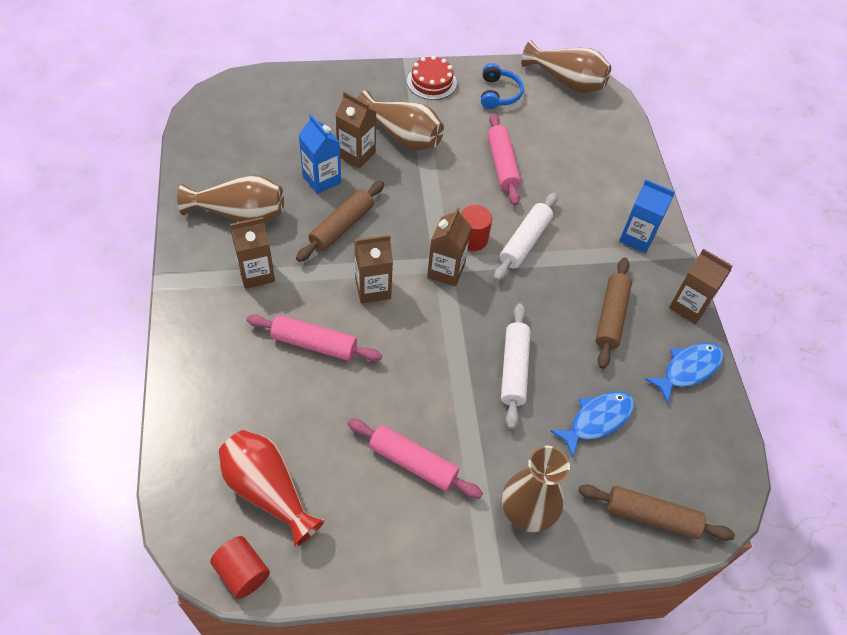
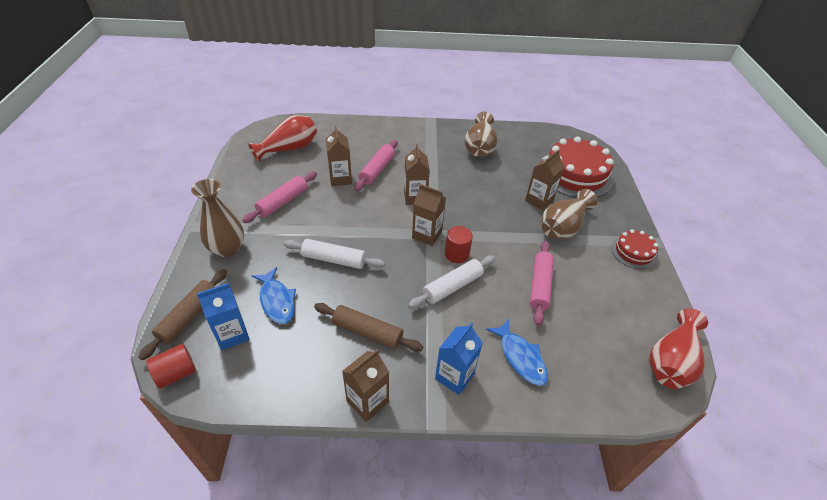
camera: 100 degrees right, 10 degrees down
red cylinder [210,536,270,599] -> red cylinder moved to [146,344,196,389]
brown carton [230,217,275,289] -> brown carton moved to [326,126,352,186]
brown rolling pin [296,181,384,262] -> none
blue carton [299,115,341,194] -> blue carton moved to [197,283,250,350]
blue headphones [481,63,524,109] -> none
pink rolling pin [487,113,521,206] -> pink rolling pin turned 75 degrees counterclockwise [530,241,554,326]
white rolling pin [494,193,558,281] -> white rolling pin turned 75 degrees counterclockwise [408,256,495,309]
brown vase [521,40,611,93] -> red vase [649,308,708,389]
blue fish [645,343,723,404] -> blue fish moved to [486,319,548,386]
none -> red cake [548,137,614,198]

